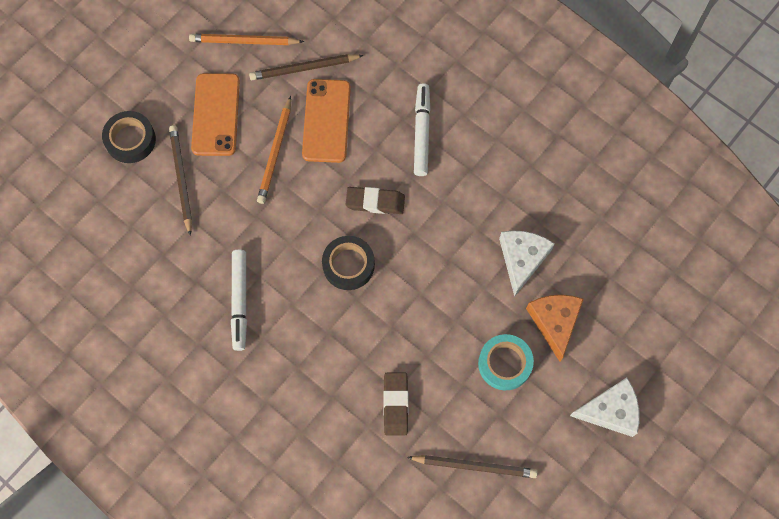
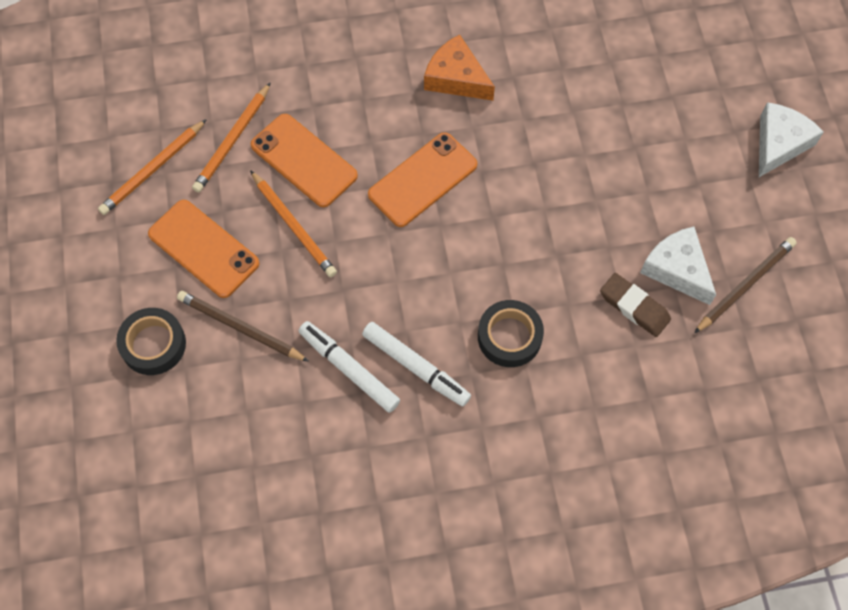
camera: 50 degrees left, 5 degrees down
brown pencil [249,54,364,80] -> orange pencil [192,82,271,193]
black tape [322,236,375,290] -> black tape moved to [478,300,544,367]
brown eraser [346,187,405,214] -> orange phone [368,132,477,227]
white marker [414,83,431,176] -> white marker moved to [299,321,400,413]
turquoise tape [478,334,534,390] -> none
white cheese [499,230,555,297] -> white cheese moved to [640,227,716,305]
orange cheese [526,295,584,362] -> orange cheese moved to [424,34,495,101]

